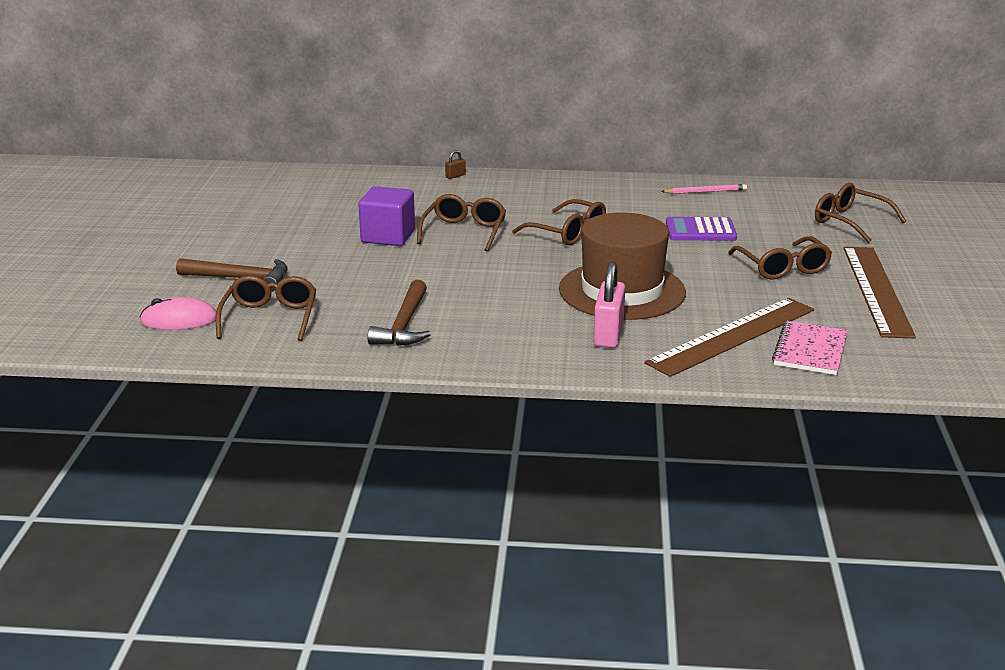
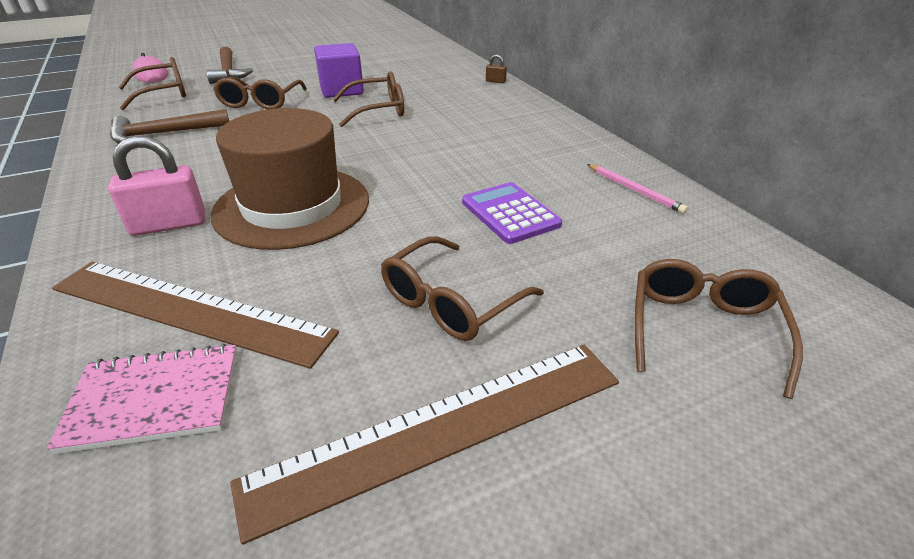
camera: 60 degrees right, 10 degrees up
brown glasses [512,199,606,245] -> brown glasses moved to [213,77,307,109]

